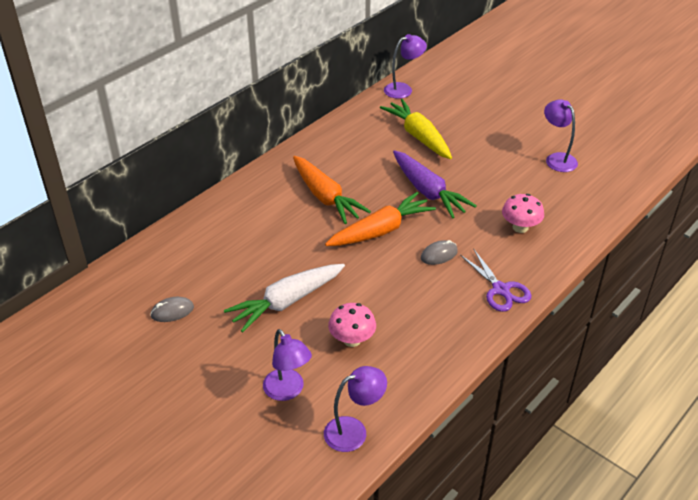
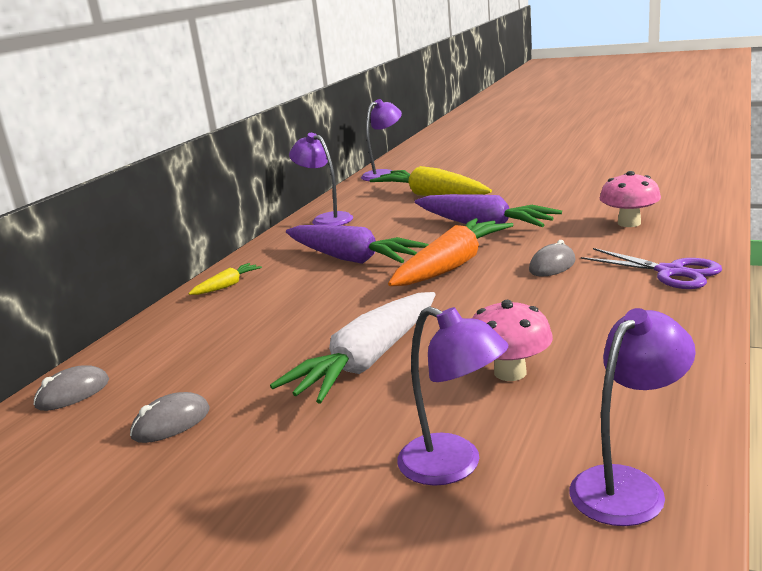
camera: 15 degrees left, 20 degrees down
orange carrot [293,156,371,224] -> purple carrot [286,225,428,264]
purple lamp [544,99,578,172] -> purple lamp moved to [289,133,353,226]
none -> grey mouse [33,365,109,411]
none -> yellow carrot [188,263,262,295]

